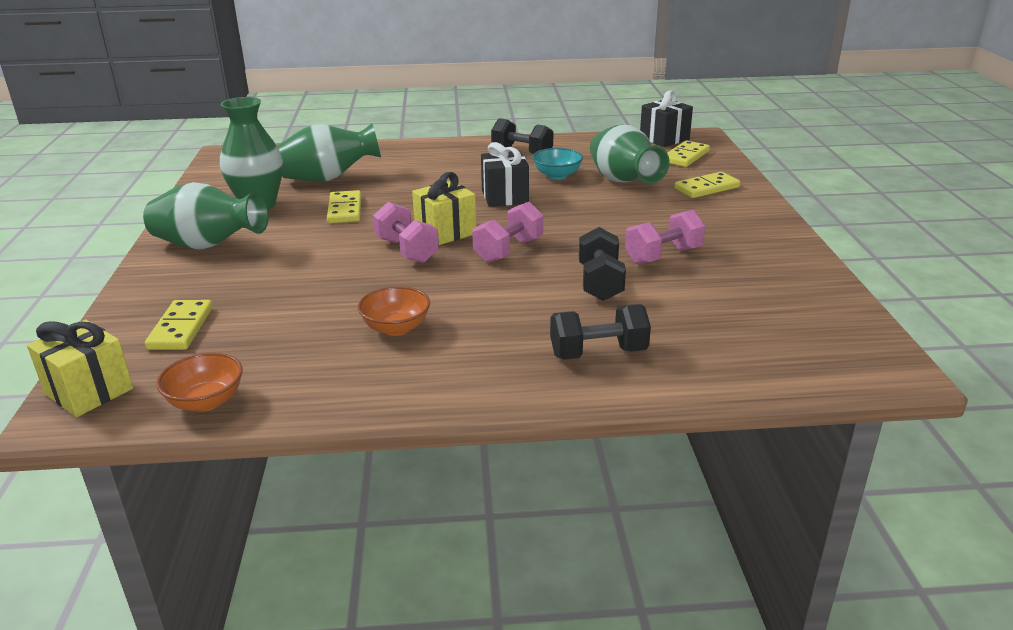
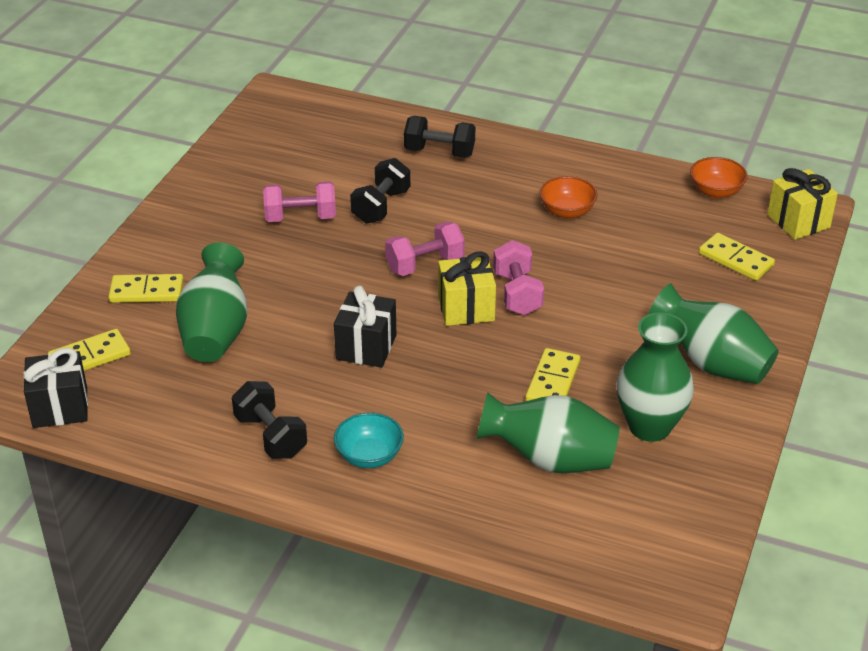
camera: 155 degrees left, 10 degrees up
yellow domino [145,300,213,350] -> yellow domino turned 75 degrees counterclockwise [699,233,775,281]
turquoise bowl [532,148,583,180] -> turquoise bowl moved to [334,413,404,468]

